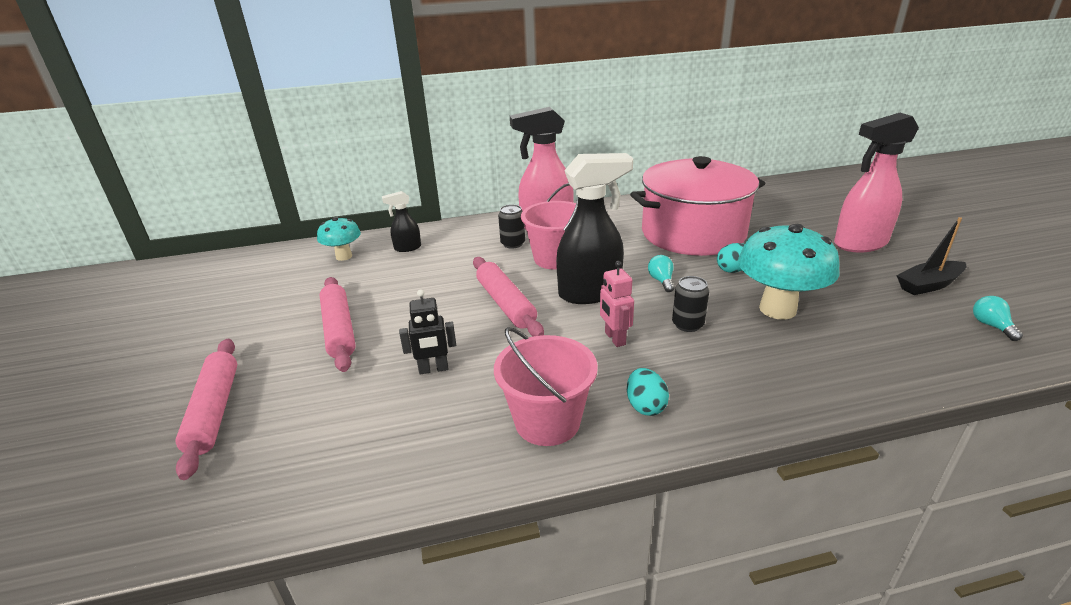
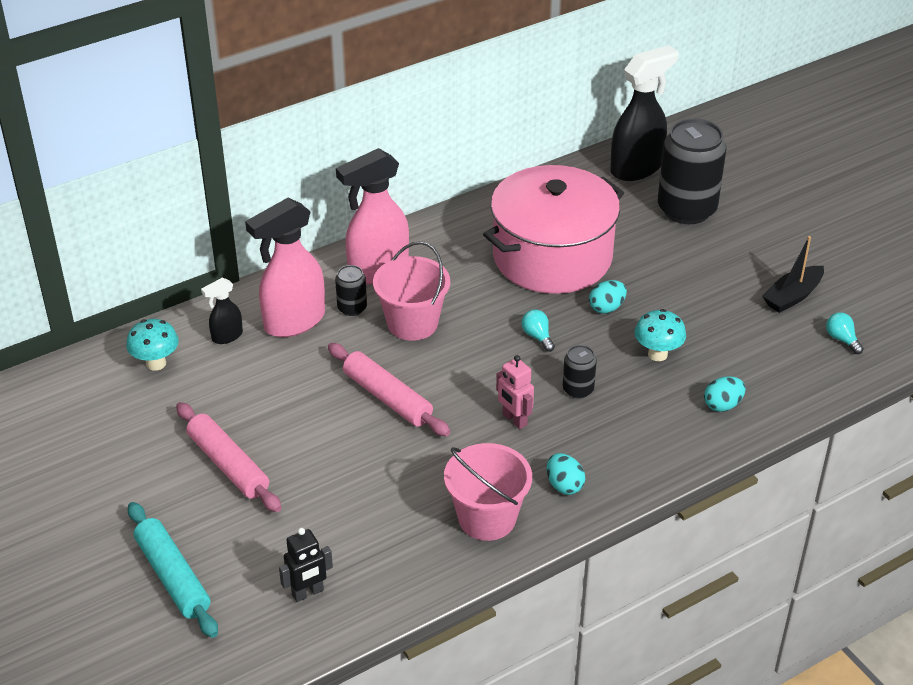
camera: 20 degrees left, 10 degrees up
pink rolling pin [175,339,237,480] -> turquoise rolling pin [128,502,218,638]
black robot [399,289,456,374] -> black robot moved to [279,528,333,602]
black spray bottle [556,153,633,304] -> black spray bottle moved to [610,45,679,181]
turquoise mushroom [738,224,840,320] -> turquoise mushroom [635,309,686,361], size x0.56
pink spray bottle [834,113,919,252] -> pink spray bottle moved to [245,198,325,337]
none -> black can [658,118,726,224]
none -> turquoise egg [704,376,746,412]

